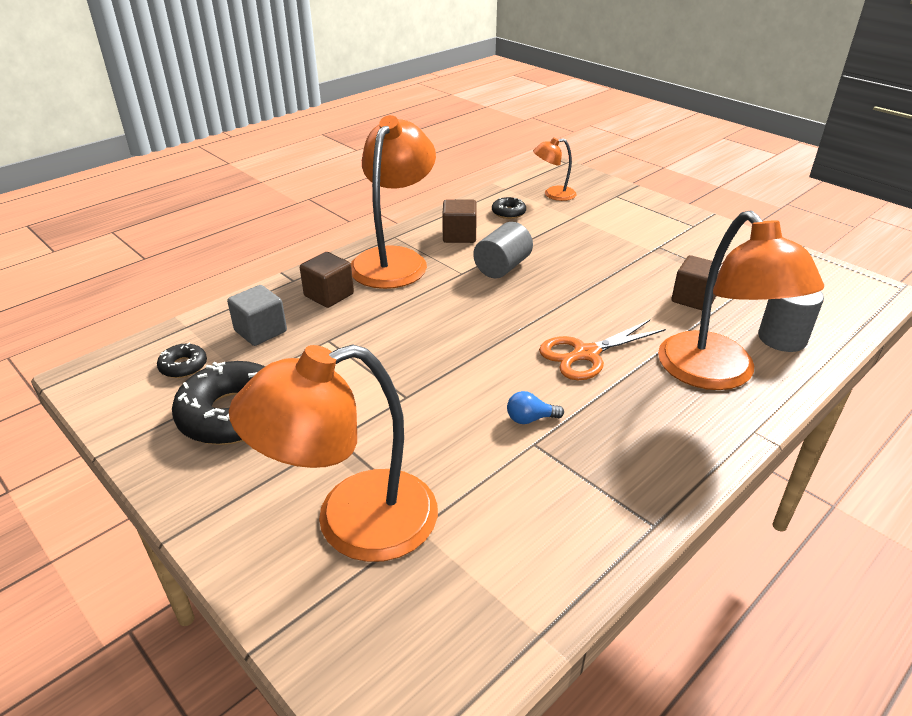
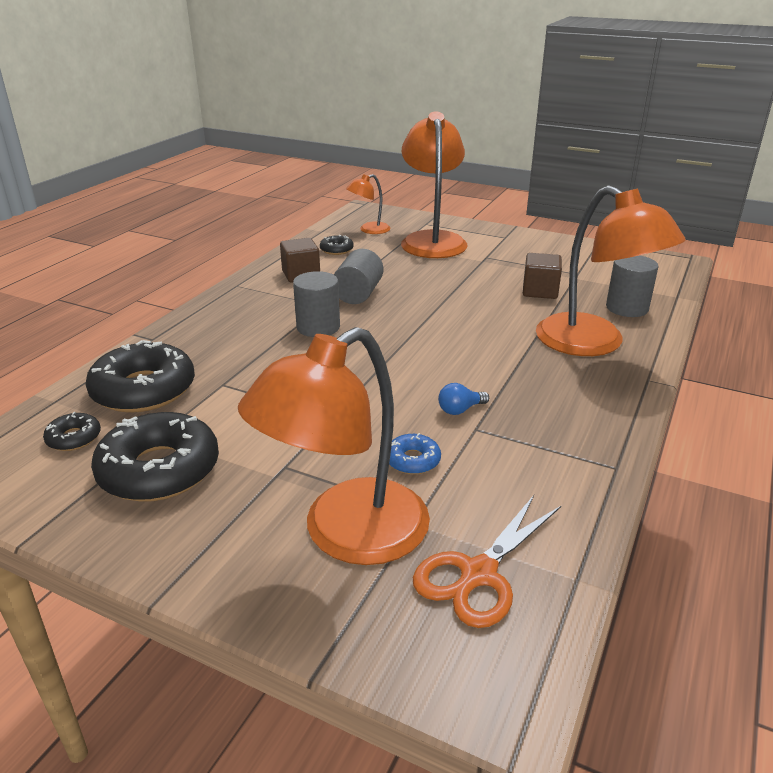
camera: 20 degrees left, 5 degrees down
grey cube [227,285,287,346] -> black donut [86,340,195,413]
brown cube [300,252,354,308] -> none
orange lamp [351,115,436,289] -> orange lamp moved to [401,111,467,258]
orange scissors [539,320,666,380] -> orange scissors moved to [413,495,561,628]
none -> grey cylinder [293,271,340,337]
none -> blue donut [389,433,441,475]

